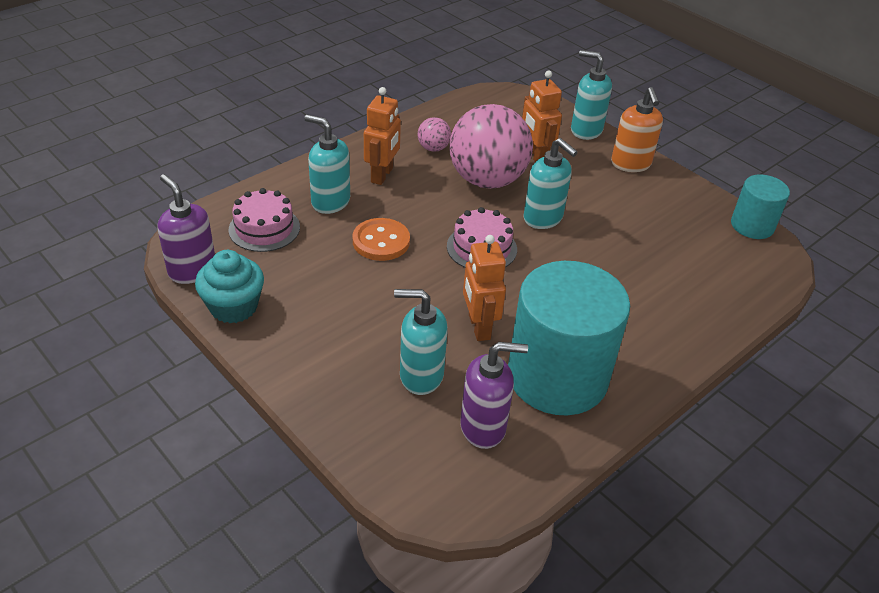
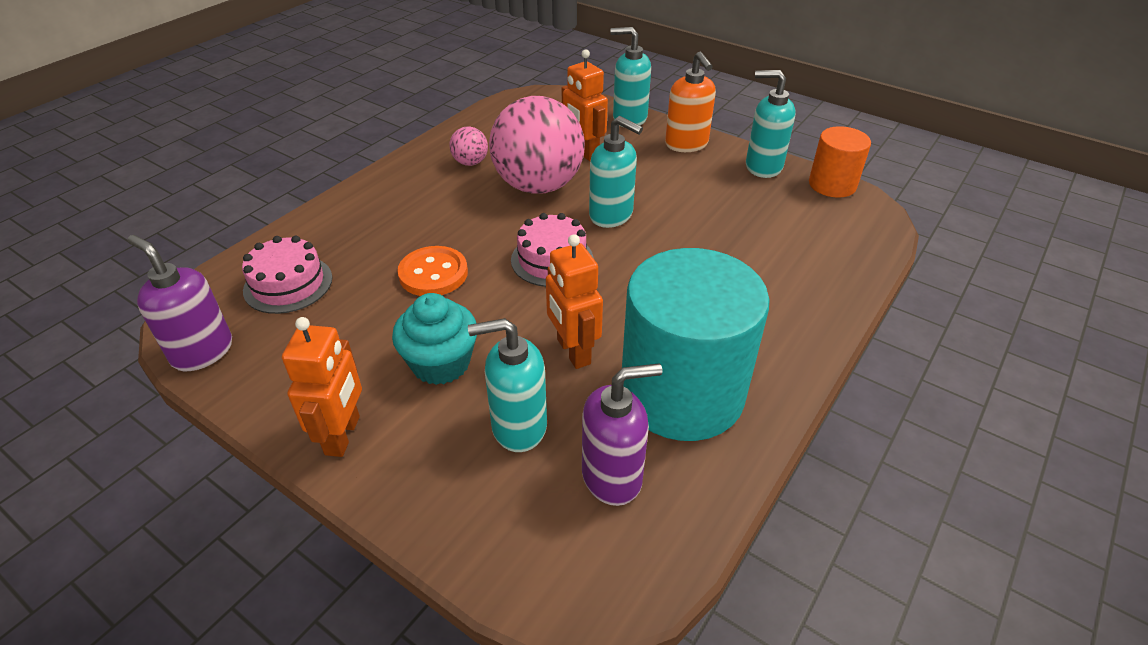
camera: 10 degrees left, 0 degrees up
turquoise cupcake [195,250,264,323] -> turquoise cupcake moved to [392,293,477,385]
turquoise soap dispenser [304,115,350,214] -> turquoise soap dispenser moved to [746,70,796,178]
orange robot [364,87,401,185] -> orange robot moved to [282,317,362,457]
turquoise cylinder [731,174,790,239] -> orange cylinder [809,126,871,198]

